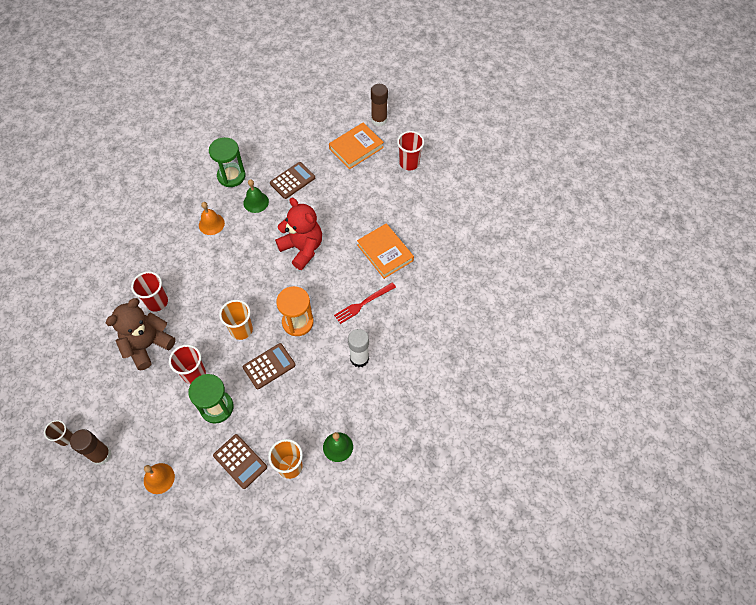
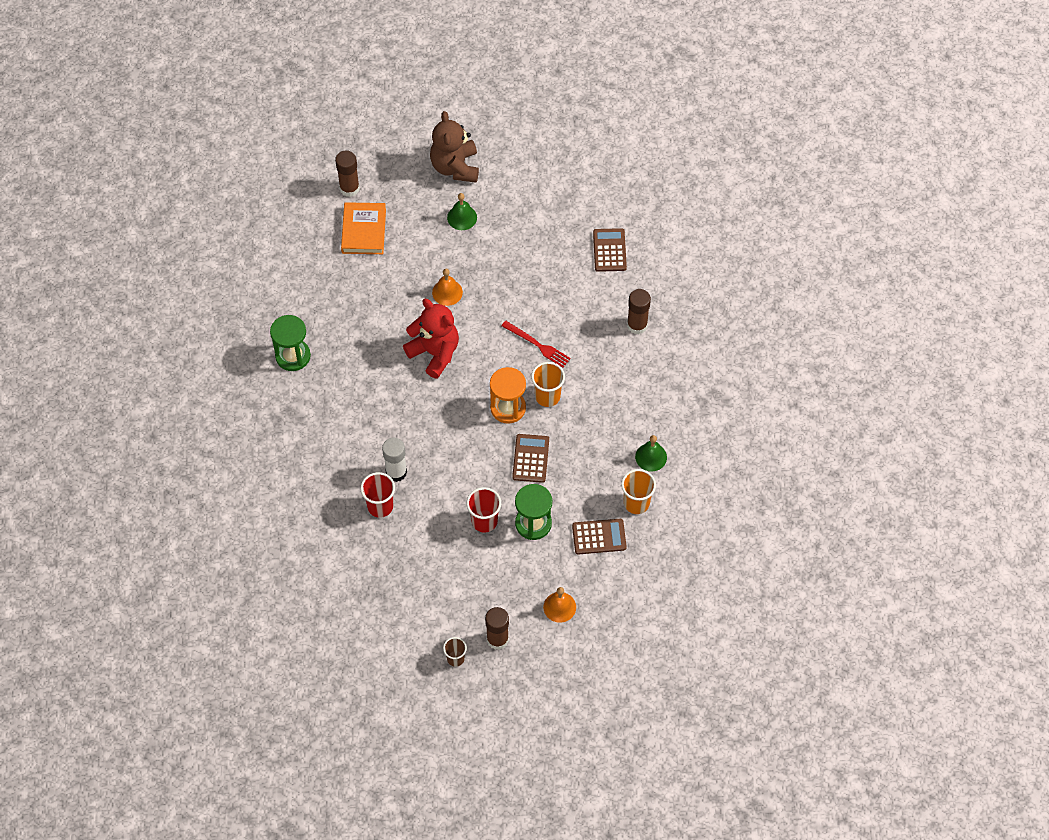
camera: 50 degrees left, 0 degrees up
brown teddy bear [106,298,176,370] -> brown teddy bear moved to [430,111,479,183]
orange bell [199,202,225,235] -> orange bell moved to [432,269,463,306]
orange cup [219,300,253,340] -> orange cup moved to [531,362,565,407]
green bell [243,179,269,213] -> green bell moved to [447,193,477,230]
brown calculator [270,162,315,199] -> brown calculator moved to [593,228,627,272]
red teddy bear [275,198,322,270] -> red teddy bear turned 45 degrees clockwise [403,299,459,379]
red fork [334,282,396,324] -> red fork turned 60 degrees counterclockwise [502,321,571,368]
white glue stick [348,329,369,367] -> white glue stick moved to [382,437,407,482]
orange book [357,223,414,279] -> none
red cup [397,131,424,171] -> none
none -> brown glue stick [627,289,651,334]

